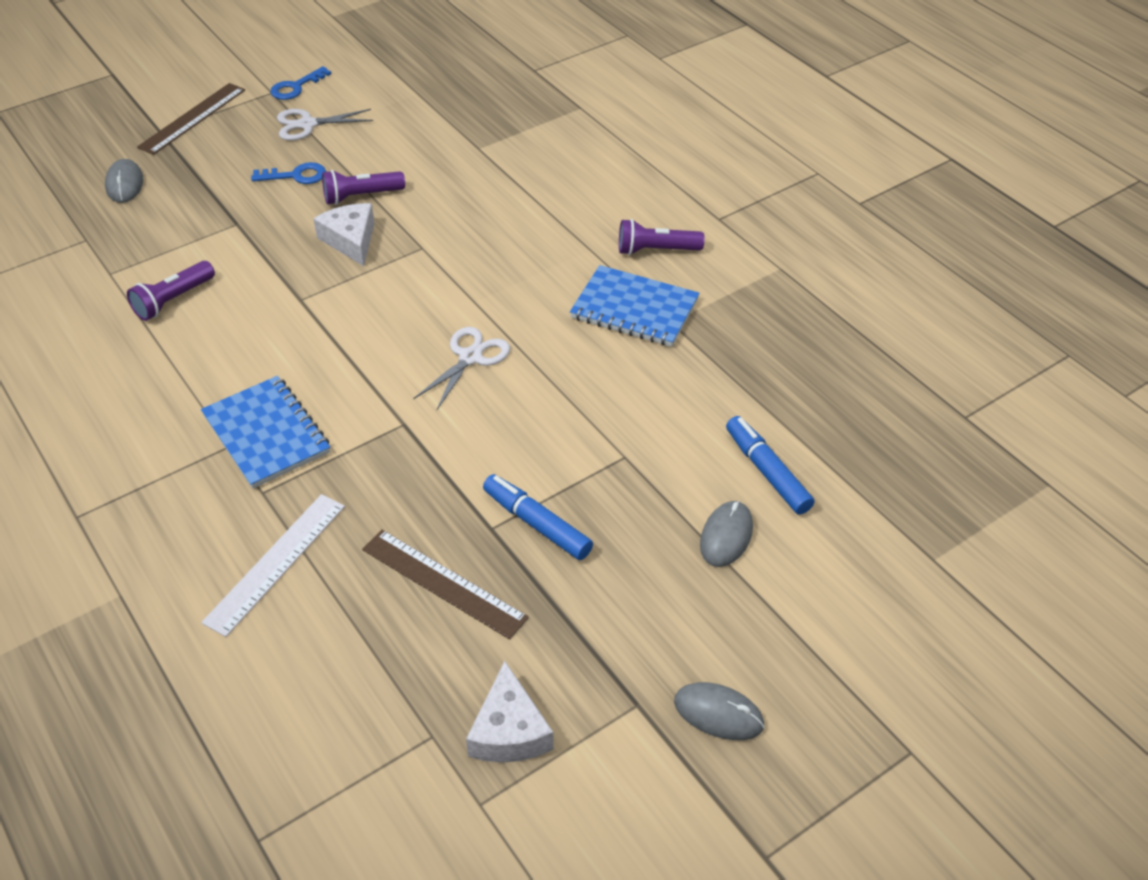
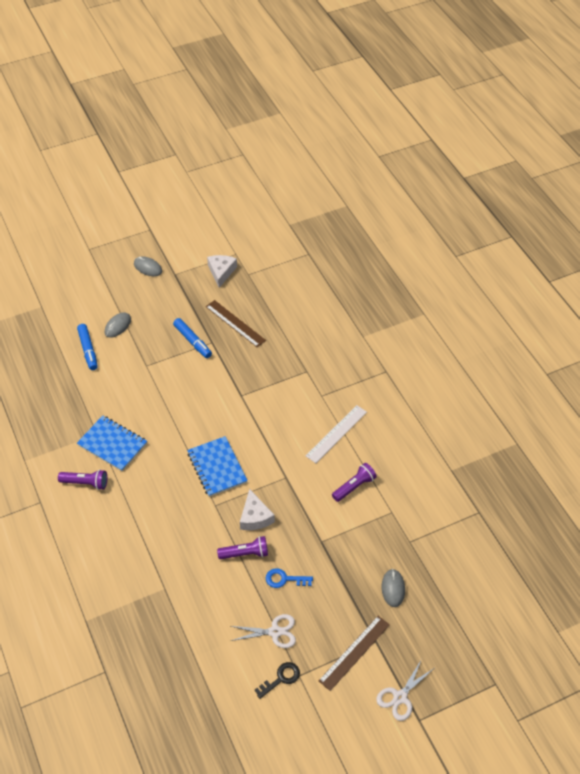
camera: 170 degrees left, 5 degrees up
blue notebook [201,376,330,489] -> blue notebook moved to [187,436,248,497]
white ruler [201,494,345,637] -> white ruler moved to [306,405,367,463]
blue key [270,66,331,100] -> black key [254,662,300,699]
white scissors [413,327,510,411] -> white scissors moved to [376,659,433,721]

